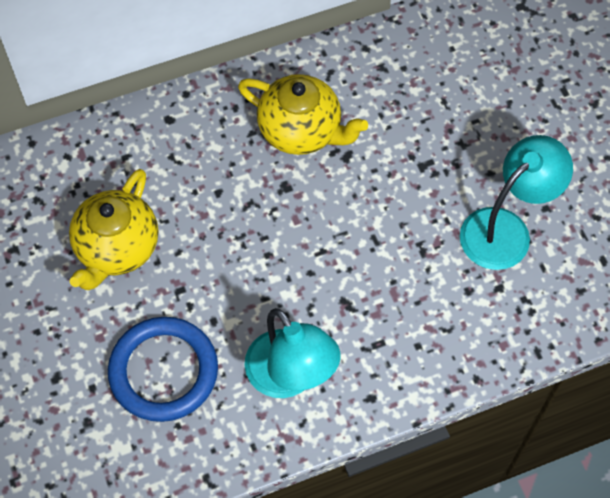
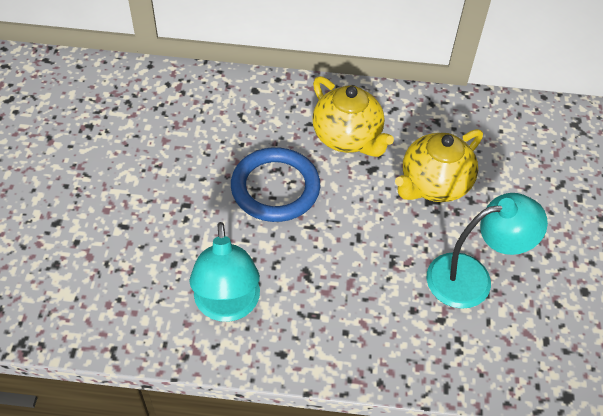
camera: 25 degrees right, 10 degrees down
yellow teapot [69,169,158,290] -> yellow teapot moved to [395,129,483,202]
blue ring [108,317,218,422] -> blue ring moved to [231,147,321,222]

